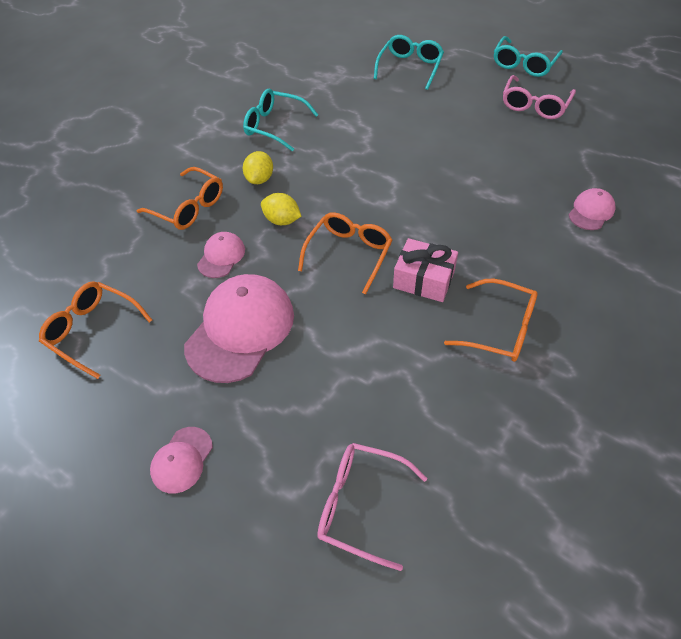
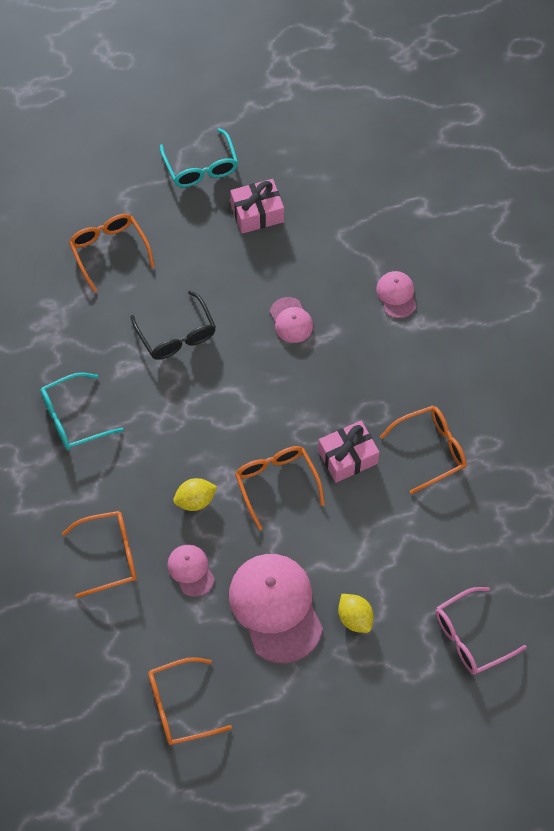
camera: 50 degrees left, 10 degrees up
pink cap [150,427,213,494] -> pink cap moved to [270,297,313,343]
yellow lemon [243,151,273,184] -> yellow lemon moved to [338,594,374,633]
turquoise glasses [374,35,444,90] -> orange glasses [69,214,155,292]
pink glasses [503,75,576,119] -> pink gift [230,179,284,234]
none -> black glasses [130,291,216,360]

